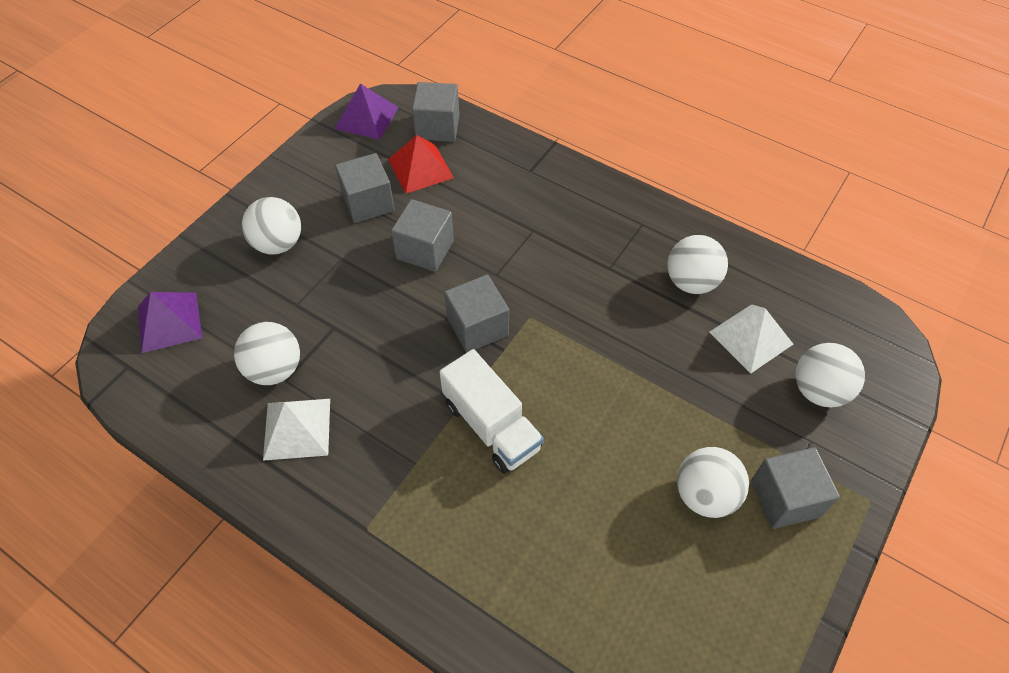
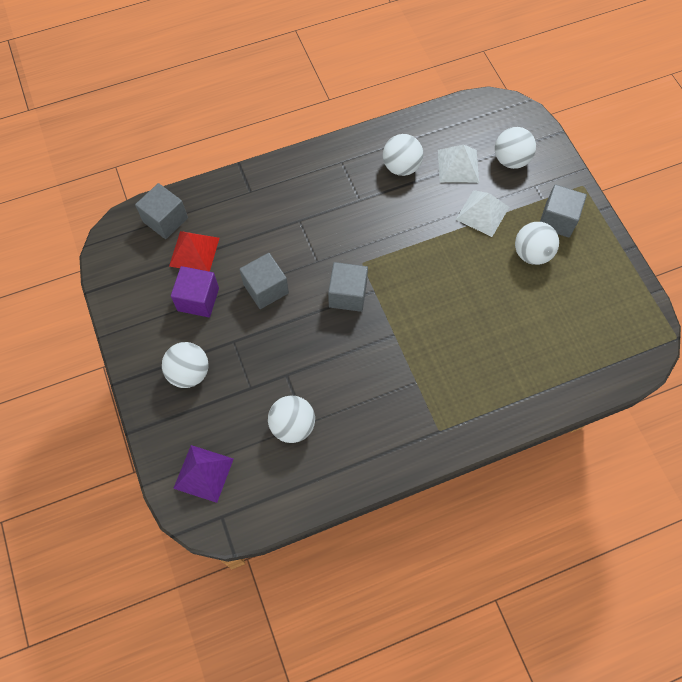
camera: 55 degrees left, 10 degrees up
white pyramid [263,399,330,461] -> white pyramid moved to [456,190,509,237]
purple pyramid [335,83,399,140] -> none
grey cube [335,153,395,223] -> purple cube [171,266,219,317]
white truck [440,349,544,474] -> none

